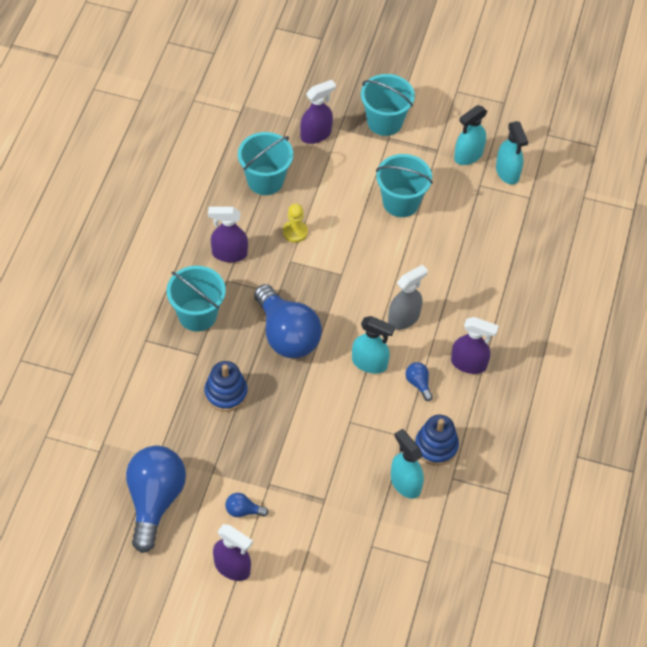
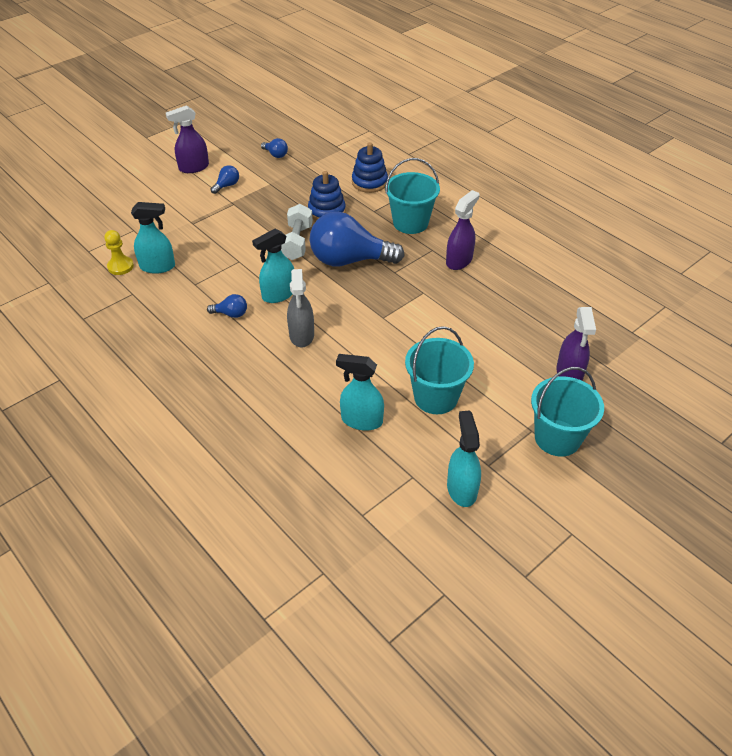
camera: 125 degrees right, 10 degrees down
blue light bulb [126,446,186,553] -> blue light bulb [261,138,288,158], size x0.41
turquoise bucket [238,132,293,195] -> none
yellow pawn [283,204,308,243] -> yellow pawn moved to [104,230,134,275]
blue stacking toy [415,415,459,466] -> blue stacking toy moved to [352,142,388,193]
purple spray bottle [451,317,499,374] -> none
turquoise spray bottle [496,121,528,185] -> turquoise spray bottle moved to [336,354,384,431]
none -> white dumbbell [281,204,313,260]

